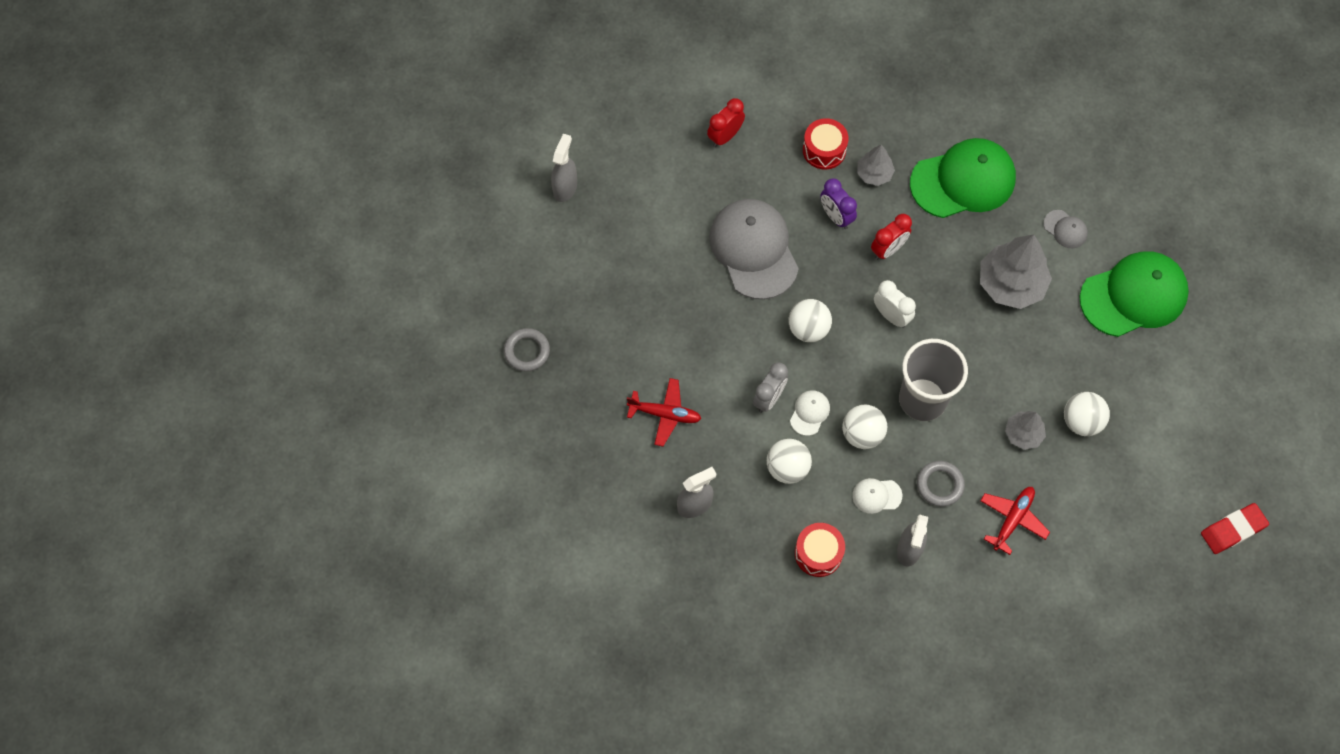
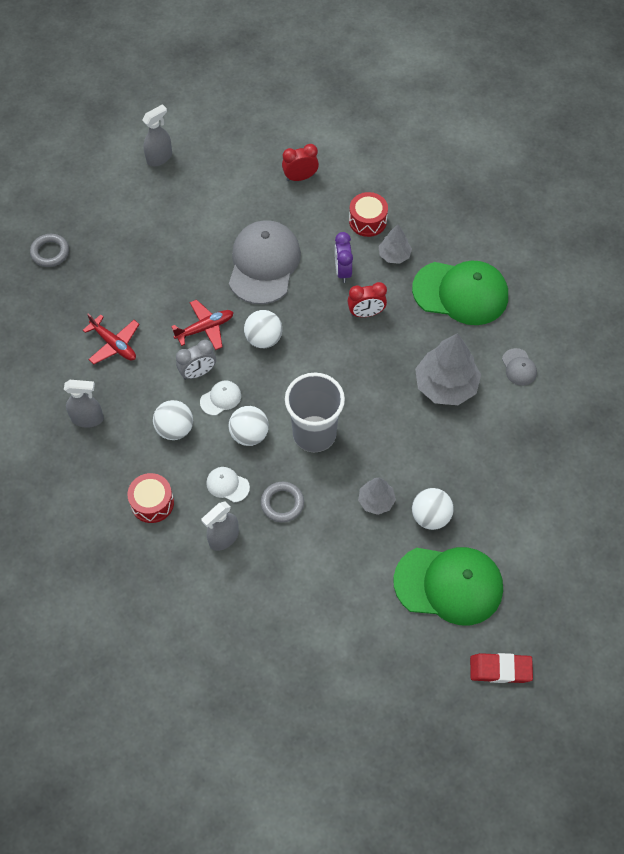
camera: 30 degrees right, 5 degrees down
white clock [874,280,916,328] -> none
red plane [980,487,1050,555] -> red plane moved to [171,299,234,350]
green cap [1079,251,1189,337] -> green cap moved to [393,547,503,625]

